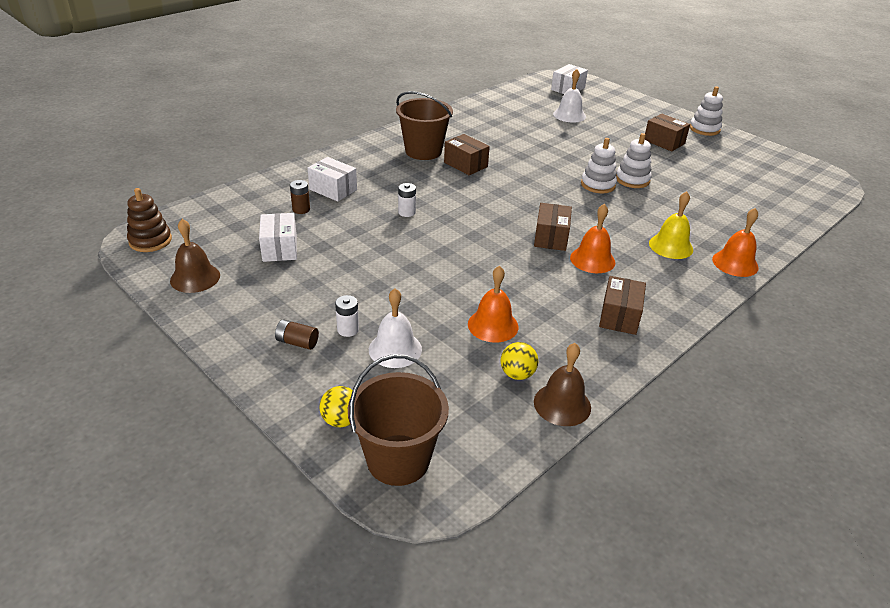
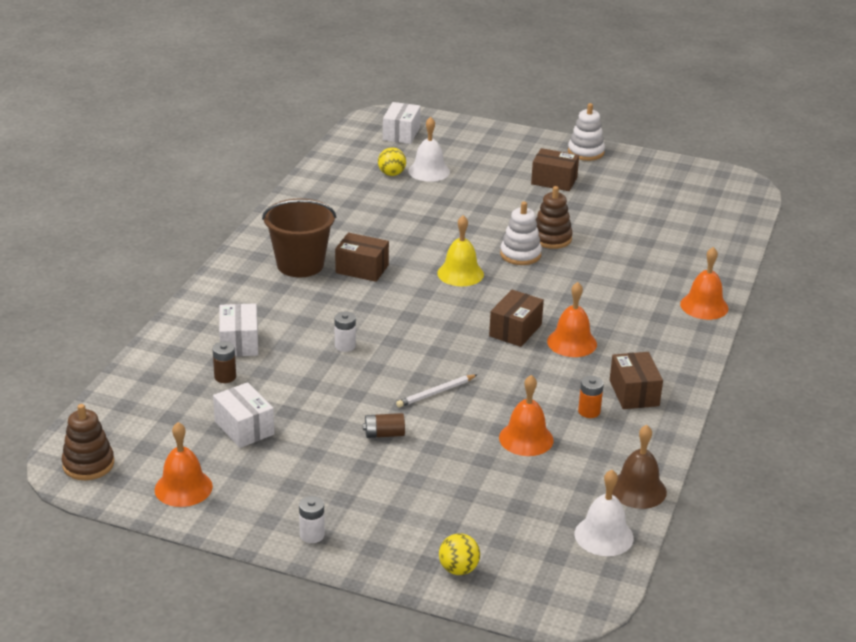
camera: 25 degrees left, 5 degrees down
brown bell [170,219,220,293] -> orange bell [155,422,213,507]
brown battery [275,319,319,350] -> brown battery moved to [363,413,405,438]
white box [308,157,357,201] -> white box turned 75 degrees clockwise [219,303,258,357]
white battery [335,295,359,337] -> white battery moved to [299,496,325,543]
brown bucket [348,354,449,486] -> none
white bell [369,288,422,368] -> white bell moved to [575,470,634,556]
yellow ball [501,342,538,380] -> yellow ball moved to [378,147,406,176]
brown box [534,203,572,251] -> brown box turned 45 degrees clockwise [489,290,544,347]
white stacking toy [616,133,652,188] -> brown stacking toy [536,186,573,249]
yellow bell [649,191,693,259] -> yellow bell moved to [437,215,484,286]
none -> white pencil [396,374,477,408]
none -> orange battery [578,376,604,418]

